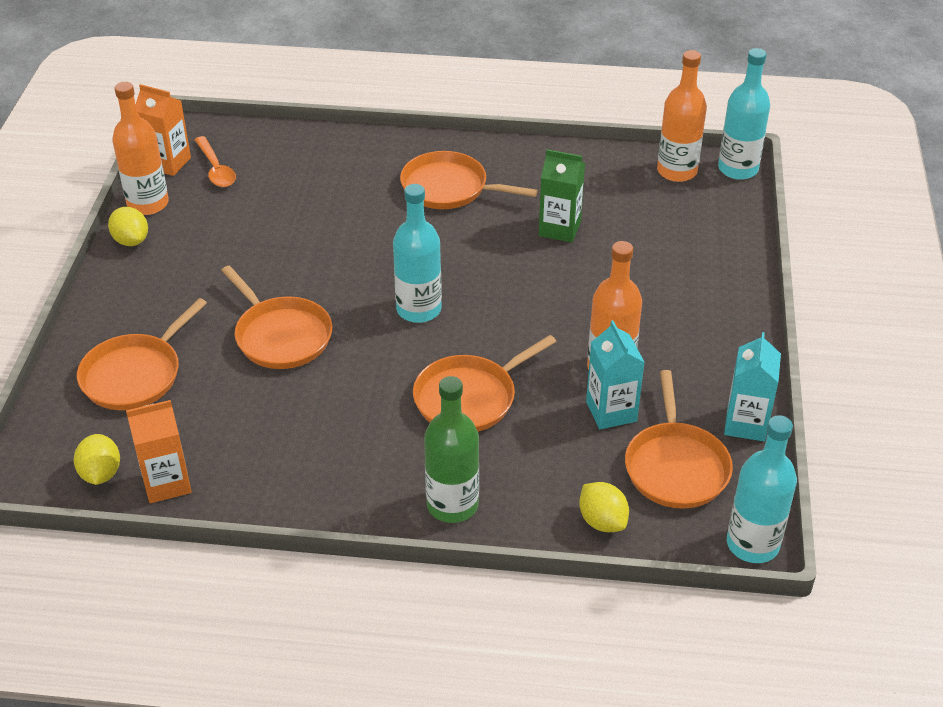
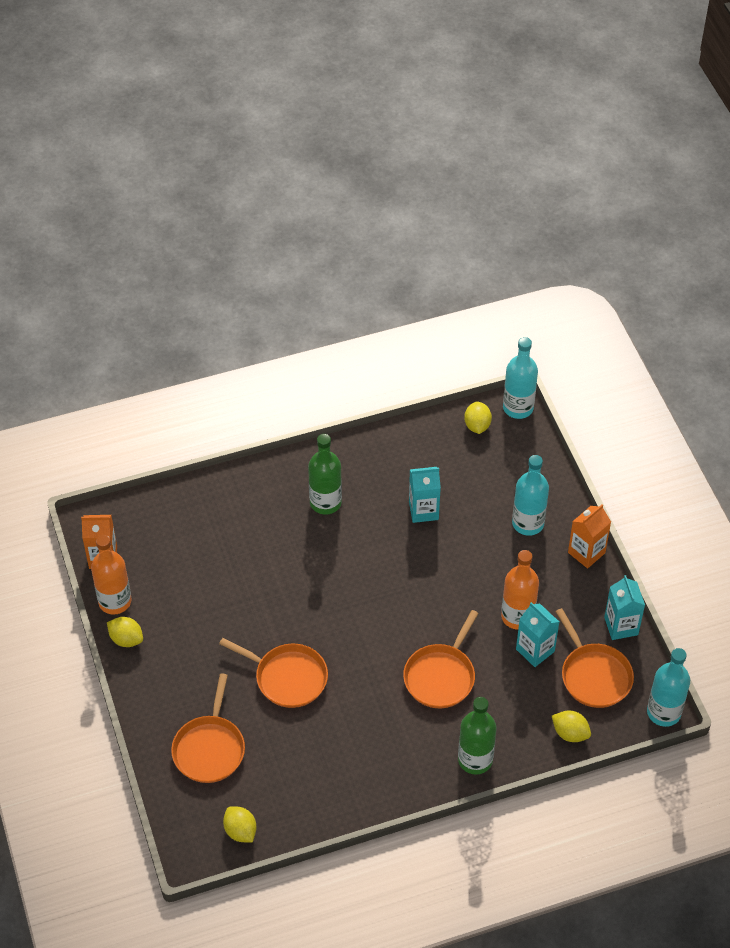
camera: 25 degrees left, 10 degrees up
orange carton [126,400,192,503] -> orange carton moved to [568,504,611,569]
orange spoon [195,136,236,187] -> none
turquoise bottle [393,184,442,323] -> turquoise bottle moved to [512,455,549,536]
orange pan [400,151,538,209] -> green bottle [308,434,342,515]
green carton [539,149,585,243] -> turquoise carton [409,467,441,523]
orange bottle [657,50,707,182] -> yellow lemon [464,401,492,434]

